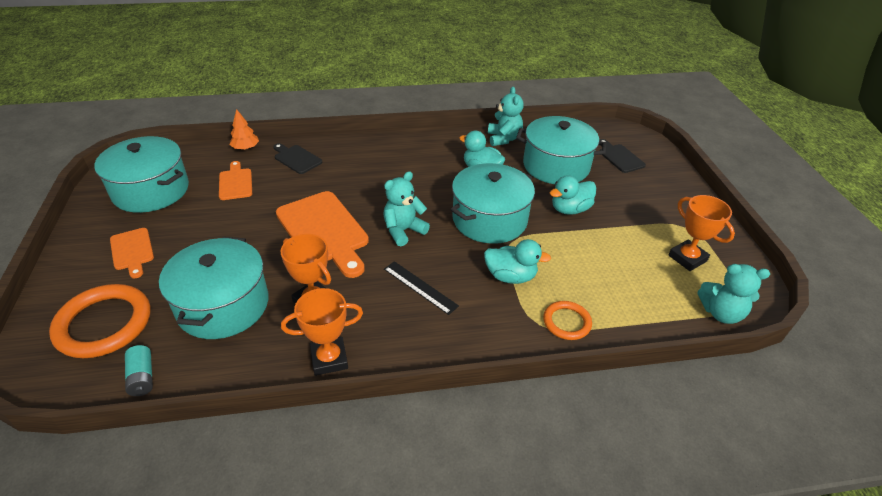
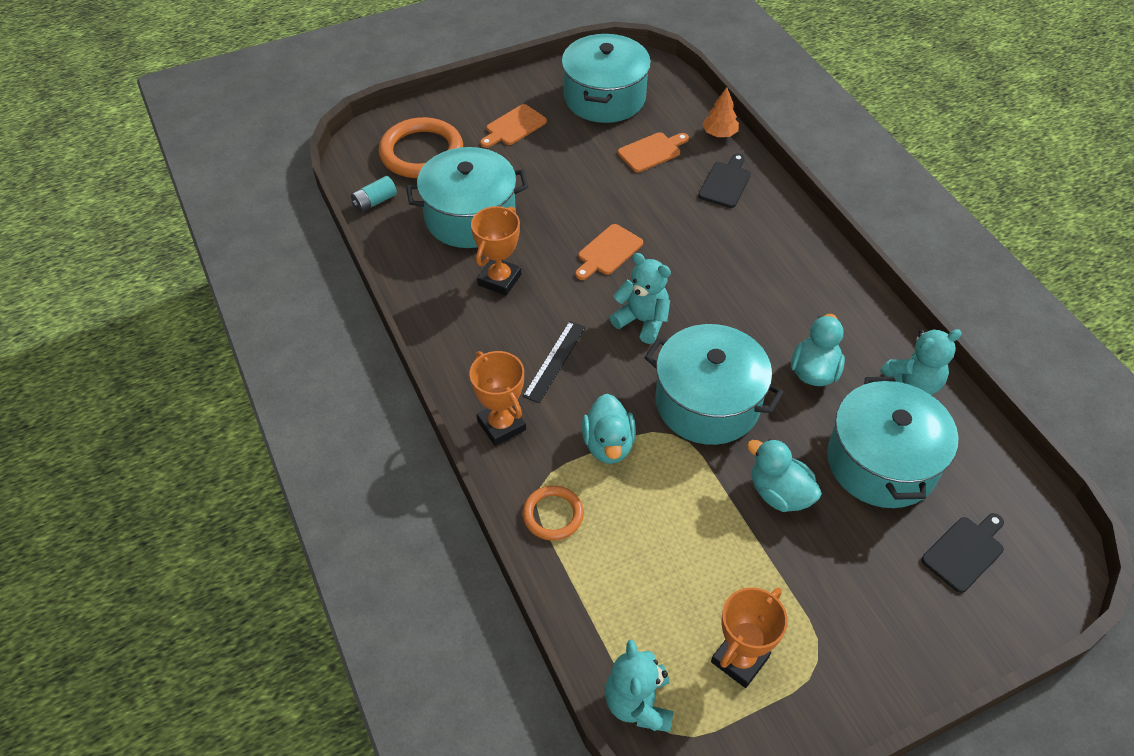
camera: 75 degrees right, 10 degrees up
orange cutting board [276,191,369,278] -> orange cutting board [575,224,643,280], size x0.53
orange trophy [281,288,363,376] -> orange trophy moved to [469,351,526,446]

